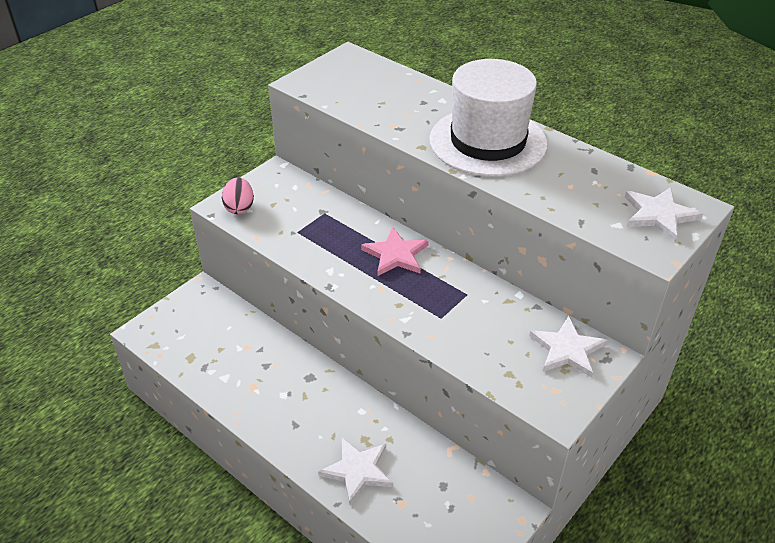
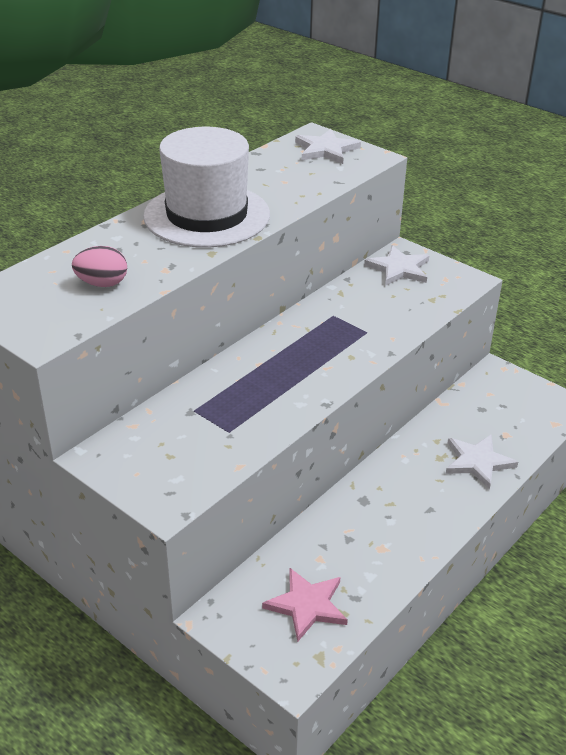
camera: 90 degrees left, 5 degrees down
pink egg [222,178,254,214] -> pink egg moved to [72,246,127,287]
pink star [361,227,429,276] -> pink star moved to [262,568,348,642]

